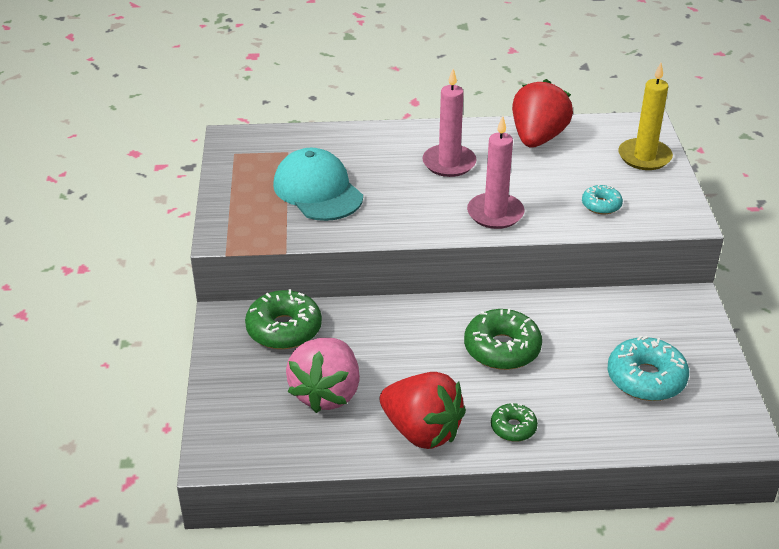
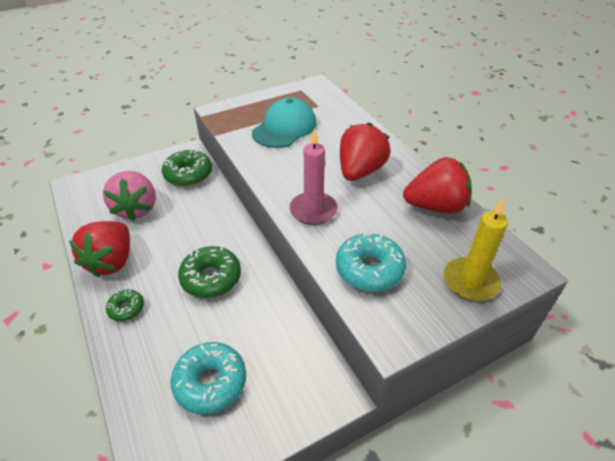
camera: 65 degrees right, 5 degrees up
pink strawberry [286,338,360,413] -> pink strawberry turned 90 degrees counterclockwise [103,171,156,221]
pink candle [422,69,477,177] -> red strawberry [340,122,391,181]
turquoise donut [582,185,623,214] -> turquoise donut [336,232,406,291], size x1.79

